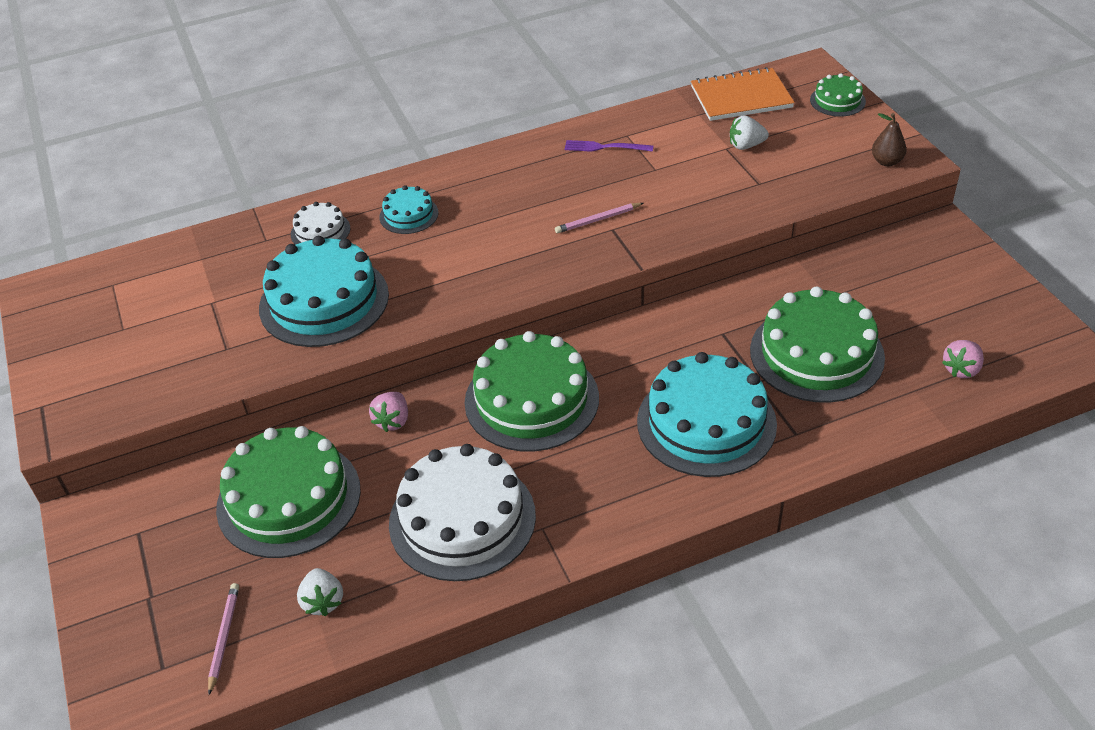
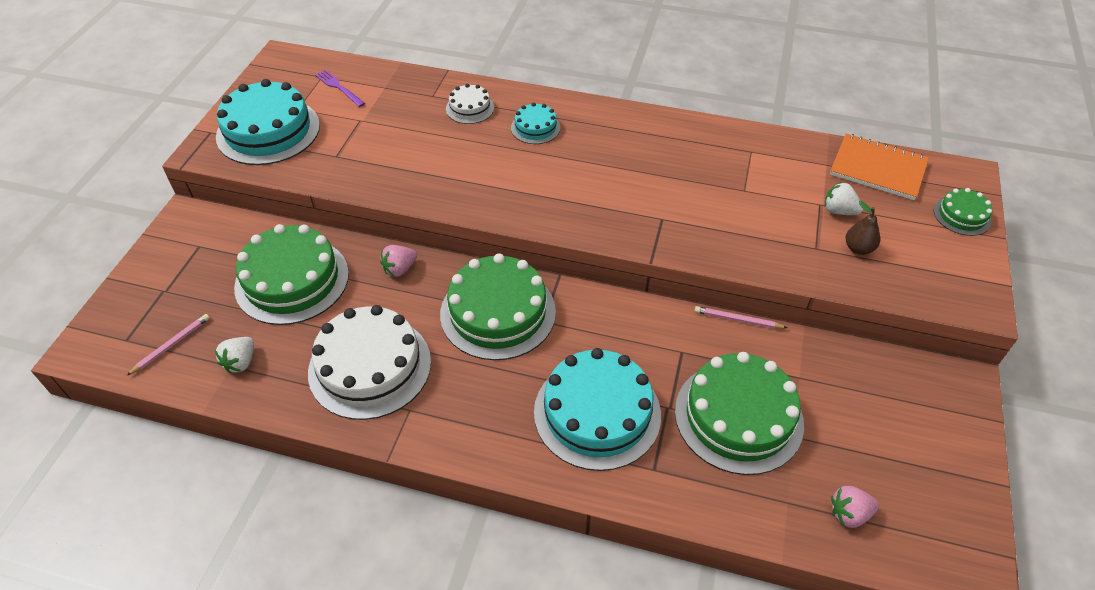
camera: 35 degrees right, 5 degrees up
turquoise cake [259,236,389,347] -> turquoise cake moved to [216,79,320,165]
pink pencil [555,203,643,233] -> pink pencil moved to [695,306,787,329]
purple fork [564,140,654,152] -> purple fork moved to [315,70,365,107]
brown pear [872,113,907,166] -> brown pear moved to [846,201,880,255]

